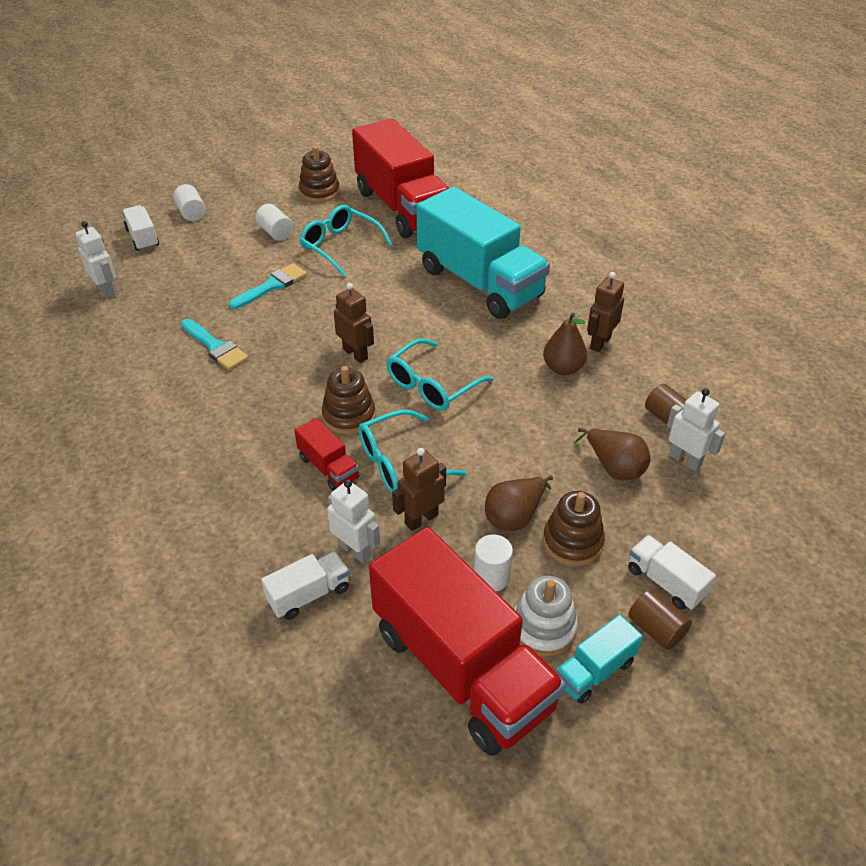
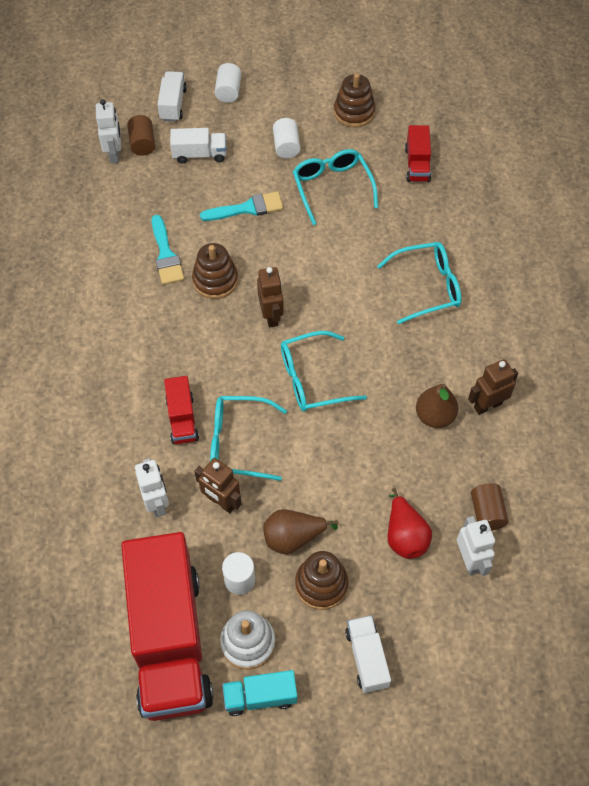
camera: 30 degrees right, 15 degrees up
white truck [261,551,350,620] -> white truck moved to [170,128,226,163]
brown stacking toy [322,366,375,435] -> brown stacking toy moved to [192,243,238,299]
red truck [352,118,449,238] -> red truck [405,125,431,182], size x0.43
brown robot [392,448,446,531] -> brown robot turned 135 degrees counterclockwise [194,458,242,513]
turquoise truck [417,187,550,319] -> turquoise glasses [377,242,462,324]
brown pear [574,428,651,480] -> red pear [388,488,432,559]
brown cylinder [628,588,692,650] -> brown cylinder moved to [127,115,155,156]

